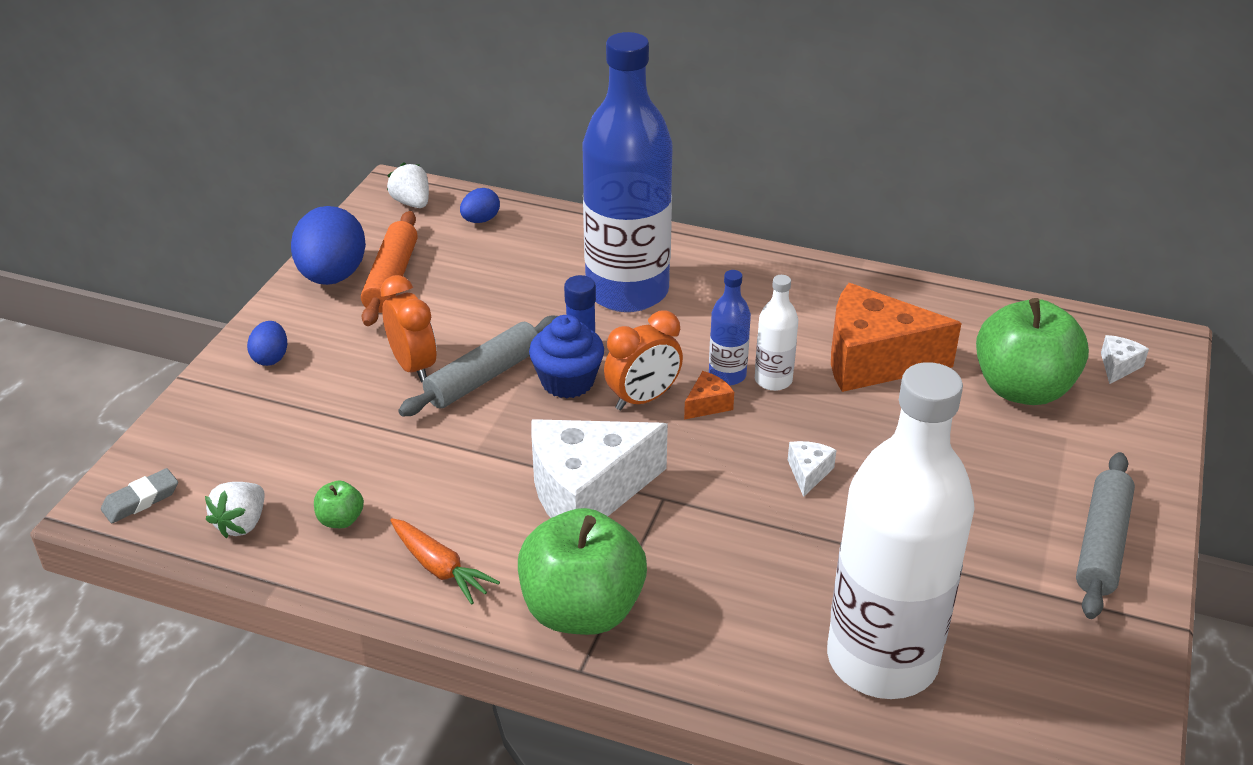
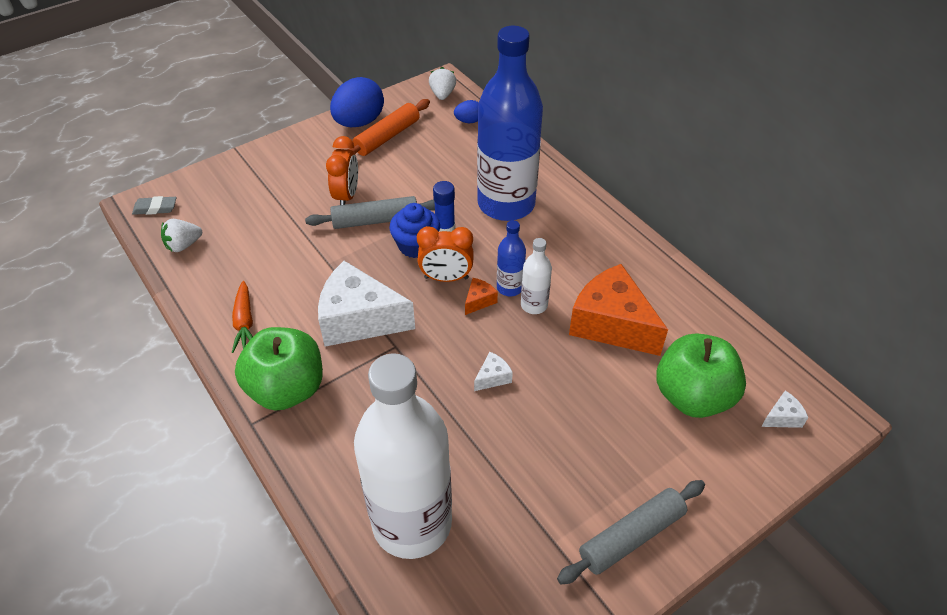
camera: 35 degrees right, 10 degrees up
blue egg [247,321,287,366] -> none
green apple [314,481,364,528] -> none
orange cheese [684,371,734,420] -> orange cheese turned 45 degrees counterclockwise [465,278,498,315]

